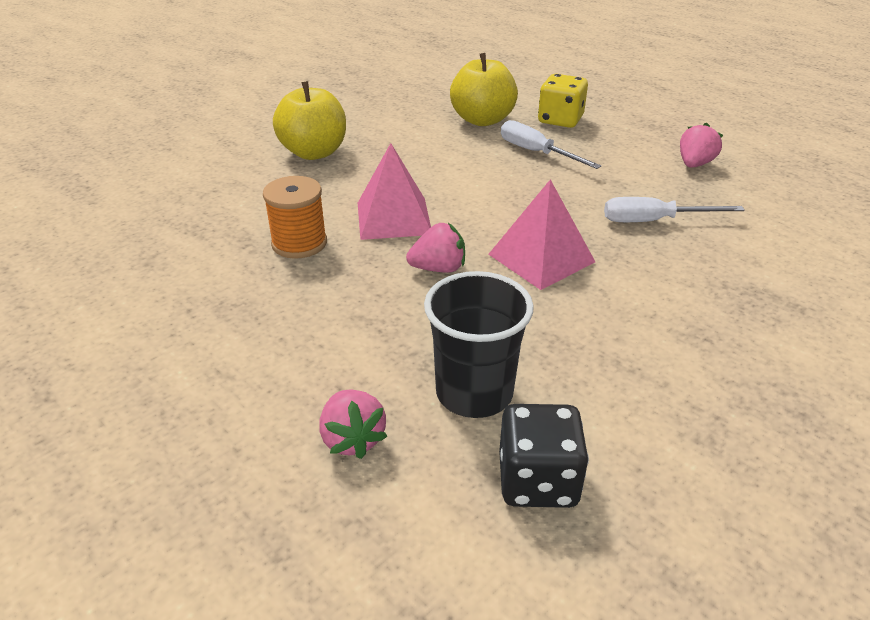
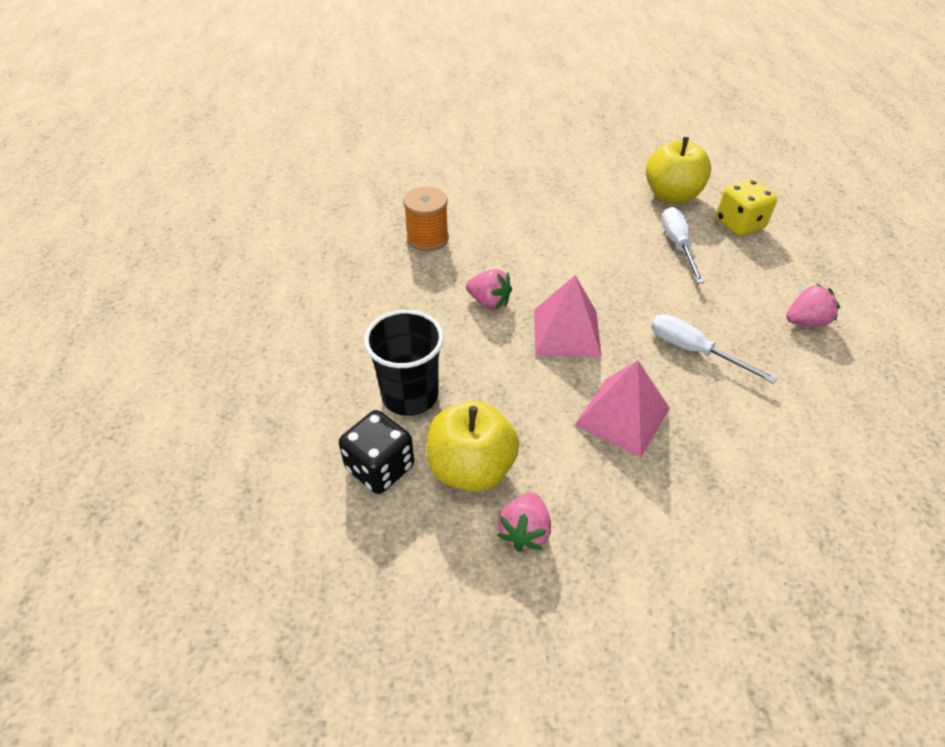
camera: 40 degrees right, 10 degrees up
yellow apple [273,81,346,160] -> yellow apple moved to [427,401,519,492]
pink strawberry [319,389,388,459] -> pink strawberry moved to [497,493,551,552]
pink pyramid [358,143,431,240] -> pink pyramid moved to [575,360,670,457]

